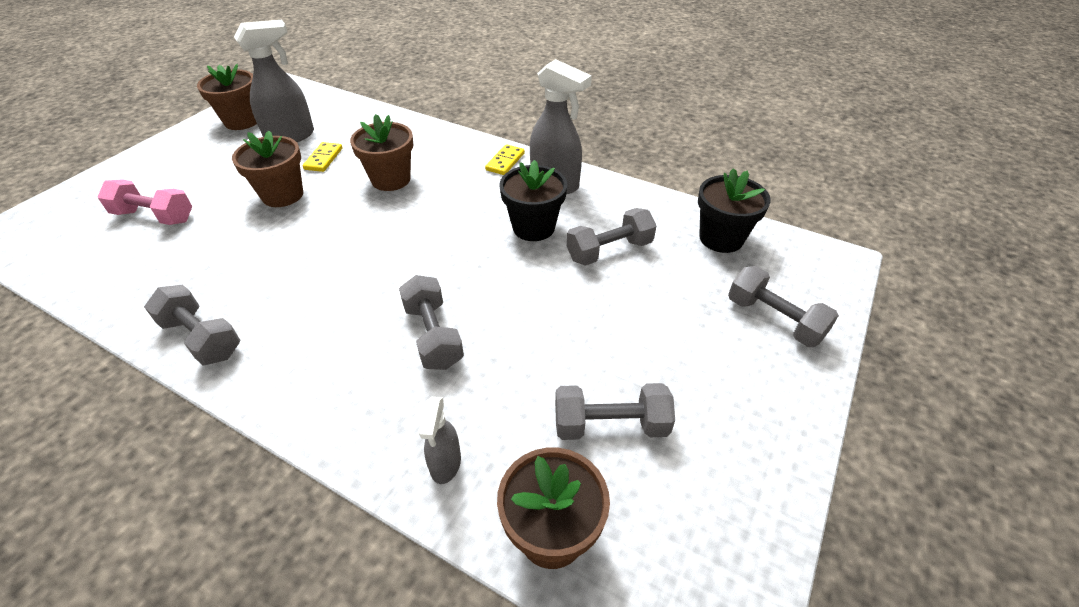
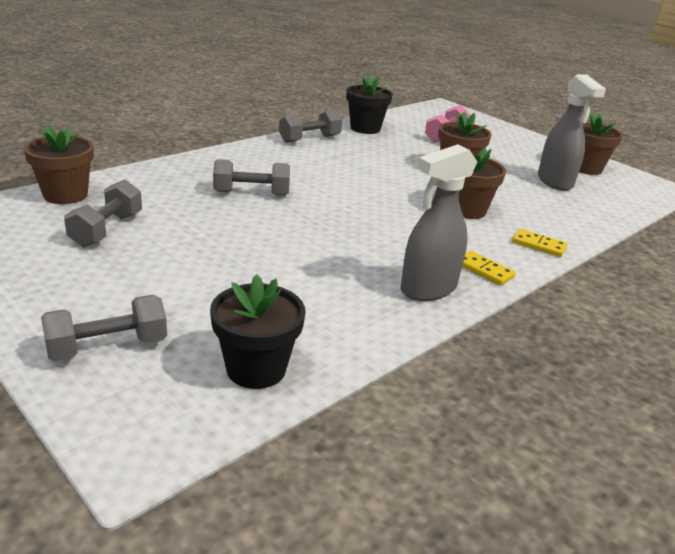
camera: 105 degrees right, 15 degrees down
yellow domino [303,142,343,172] -> yellow domino moved to [512,229,568,257]
grey spray bottle [419,397,461,484] -> none
black flower pot [499,160,567,241] -> black flower pot moved to [346,76,393,134]
grey dumbbell [567,208,657,266] -> none

